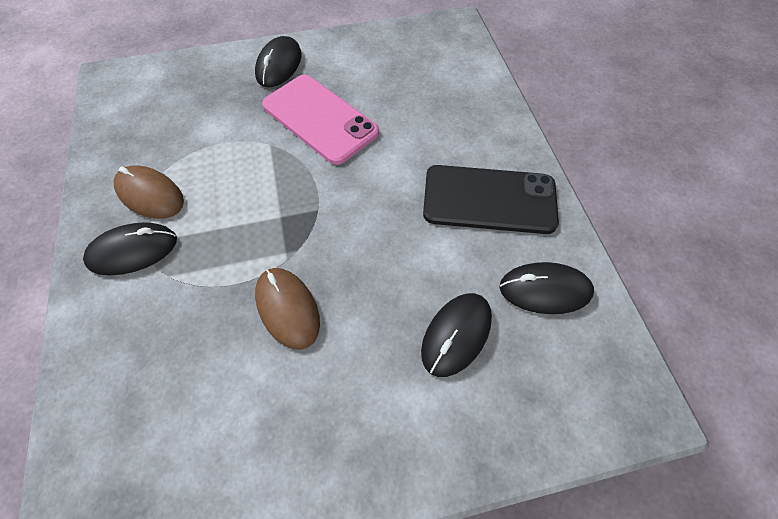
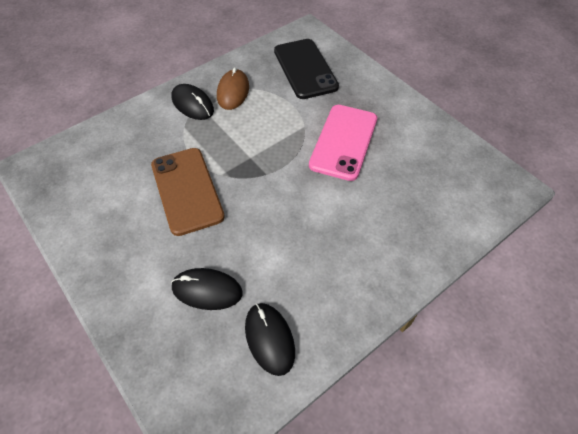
camera: 65 degrees right, 5 degrees down
black mouse [255,36,302,87] -> none
brown mouse [255,268,320,350] -> brown phone [151,148,225,236]
black phone [423,165,559,234] -> black phone moved to [274,39,339,99]

